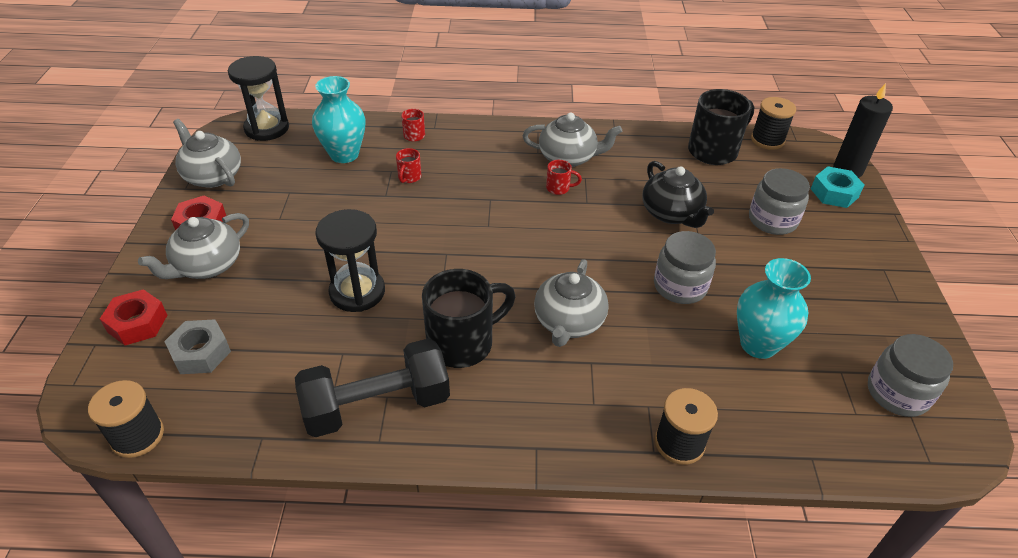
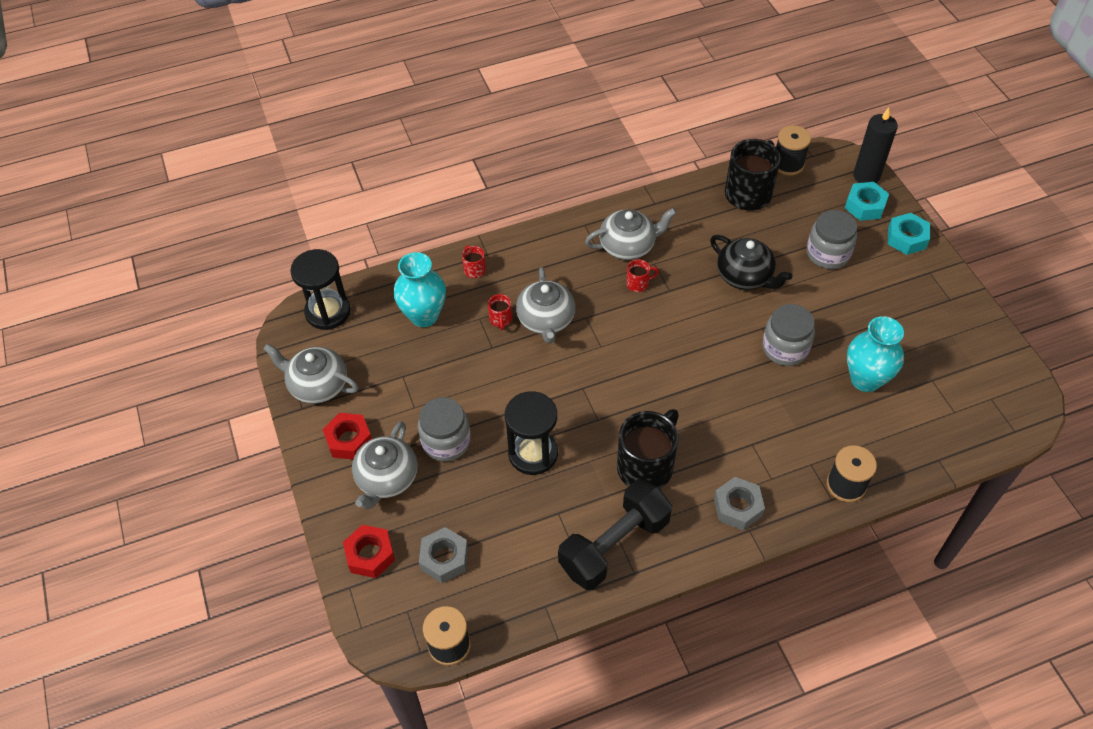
camera: 20 degrees left, 10 degrees up
grey teapot [534,259,609,347] -> grey teapot moved to [516,267,575,344]
grey jar [868,334,953,417] -> grey jar moved to [418,397,471,461]
none -> grey nut [714,477,765,530]
none -> turquoise nut [888,213,930,255]

